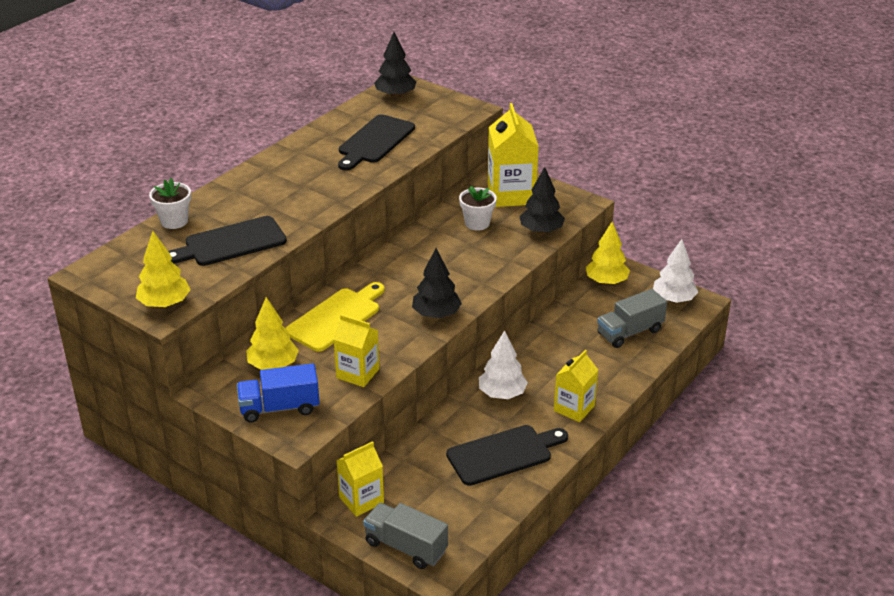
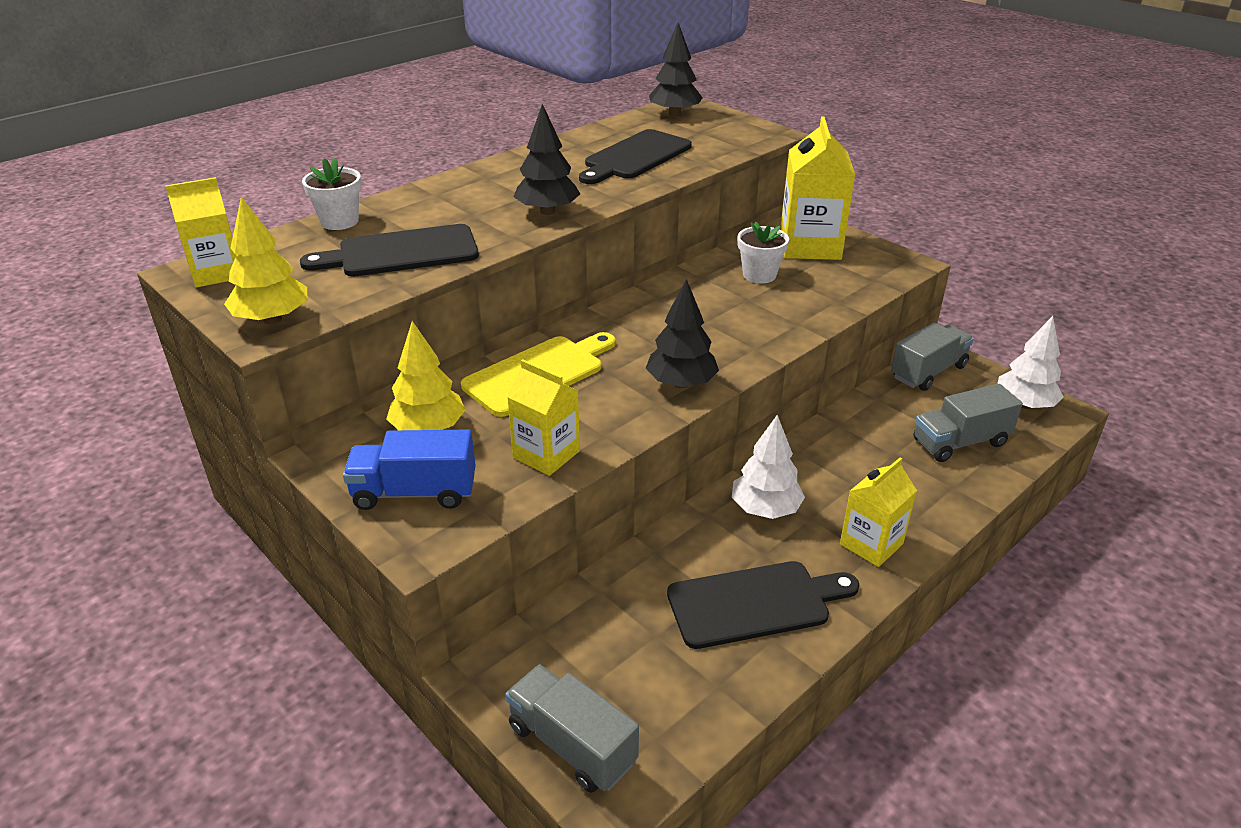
camera: 10 degrees right, 0 degrees up
yellow carton [336,441,384,517] -> yellow carton moved to [165,177,237,287]
black tree [519,167,565,234] -> black tree moved to [513,104,580,215]
yellow tree [586,221,630,285] -> grey truck [891,323,974,391]

